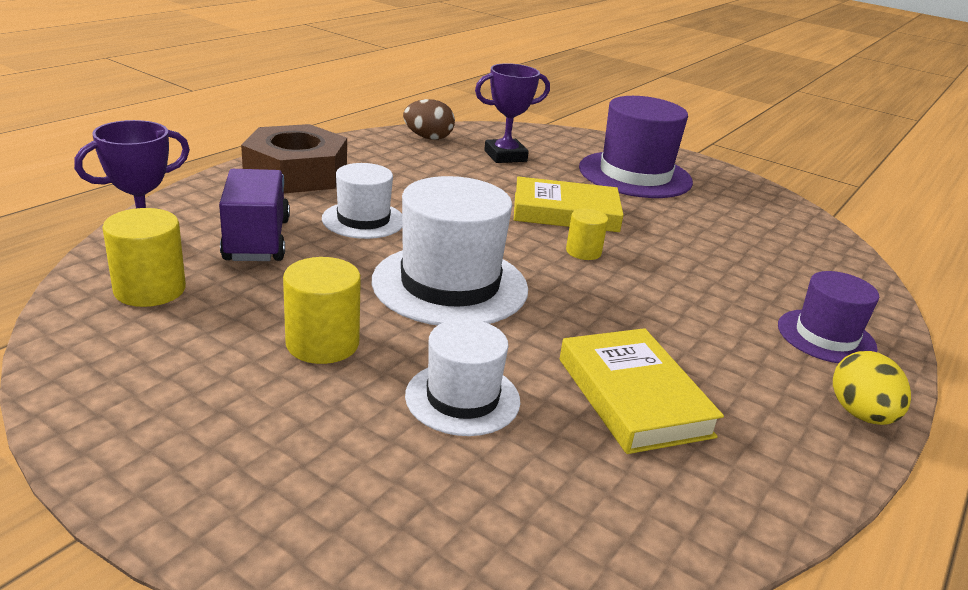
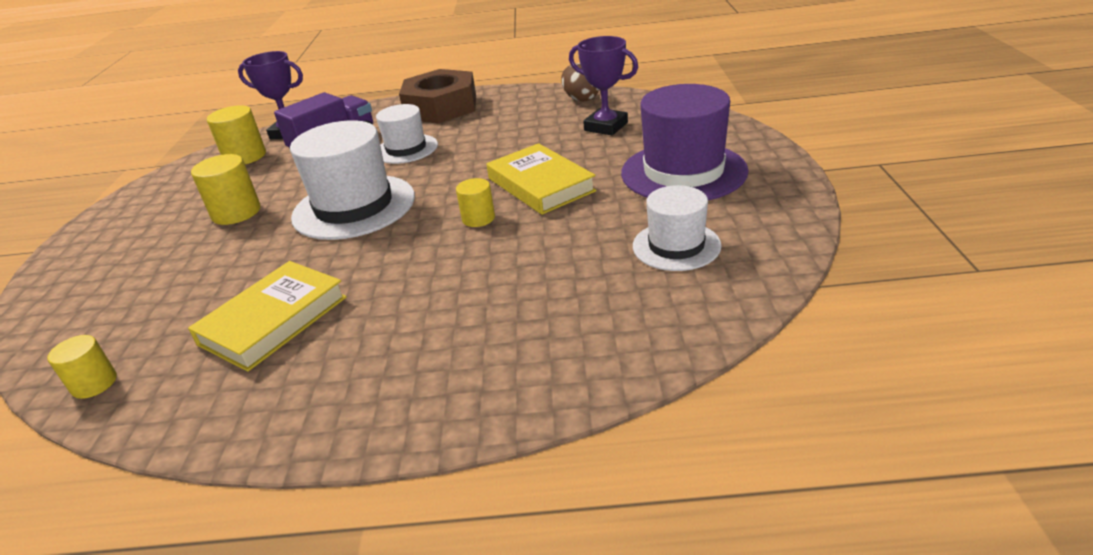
camera: 60 degrees right, 5 degrees up
white hat [405,319,520,436] -> white hat moved to [633,185,722,271]
purple hat [778,271,879,363] -> none
yellow egg [833,351,911,425] -> none
none -> yellow cylinder [47,335,117,399]

